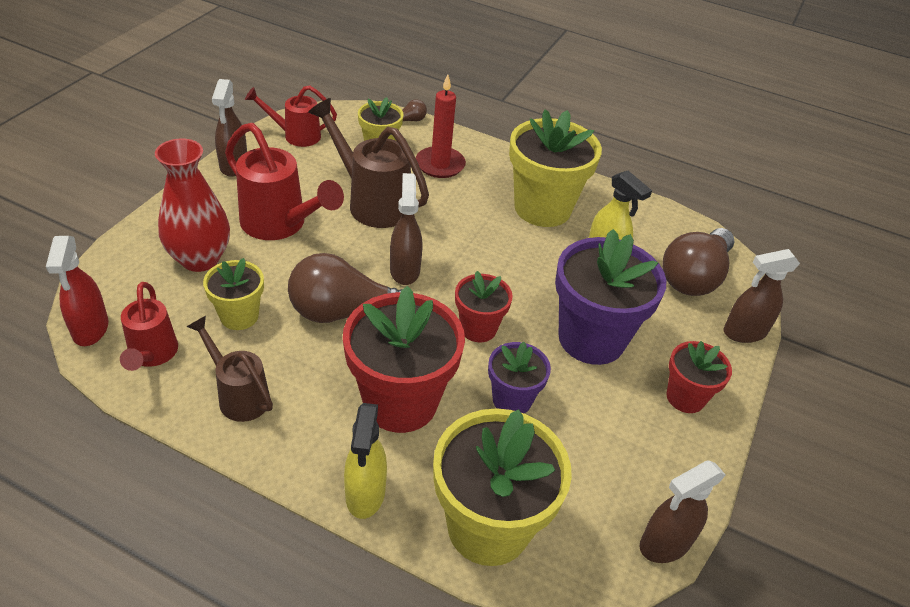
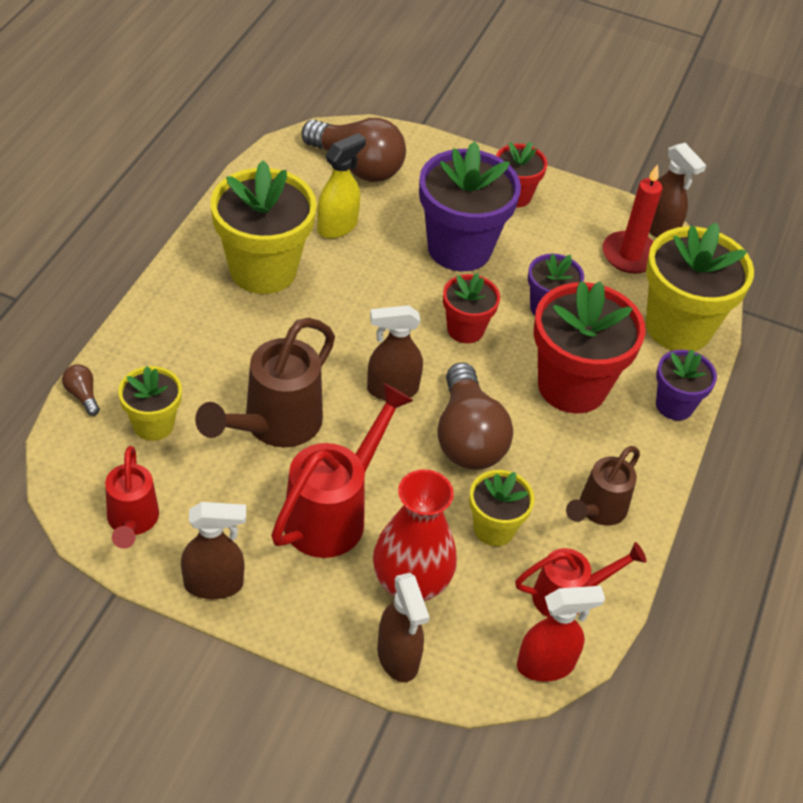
camera: 95 degrees left, 5 degrees up
yellow spray bottle [344,403,387,519] -> purple flower pot [656,349,717,420]
red candle [416,74,466,178] -> red candle moved to [602,164,662,274]
brown spray bottle [724,249,800,343] -> brown spray bottle moved to [377,573,430,682]

